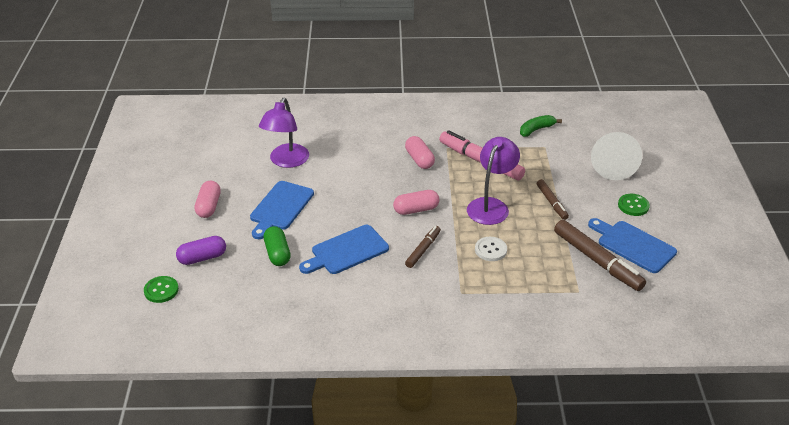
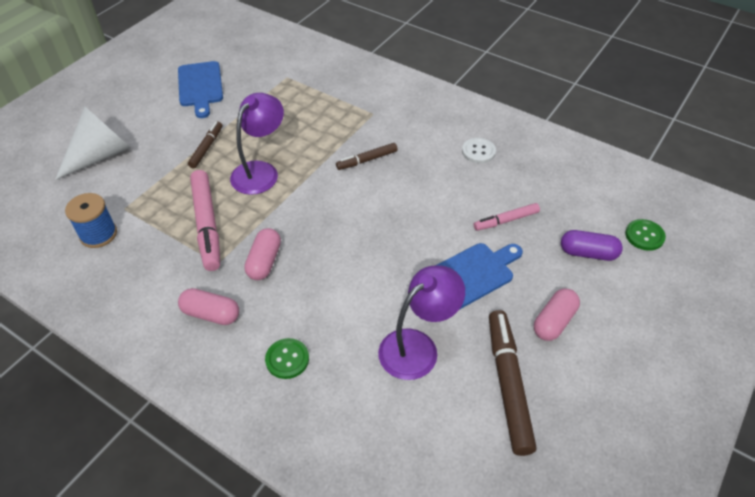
camera: 145 degrees left, 10 degrees up
green capsule [264,226,291,266] -> pink marker [474,203,540,231]
blue cutting board [299,225,389,274] -> none
pink capsule [393,190,439,215] -> pink capsule moved to [178,288,239,325]
purple lamp [467,137,520,225] -> purple lamp turned 150 degrees clockwise [230,93,284,195]
white button [475,237,507,261] -> white button moved to [462,138,496,164]
green banana [520,115,562,137] -> blue spool [65,193,117,248]
brown marker [554,220,646,291] -> brown marker moved to [489,310,537,456]
green button [618,194,650,216] -> green button moved to [265,338,309,379]

